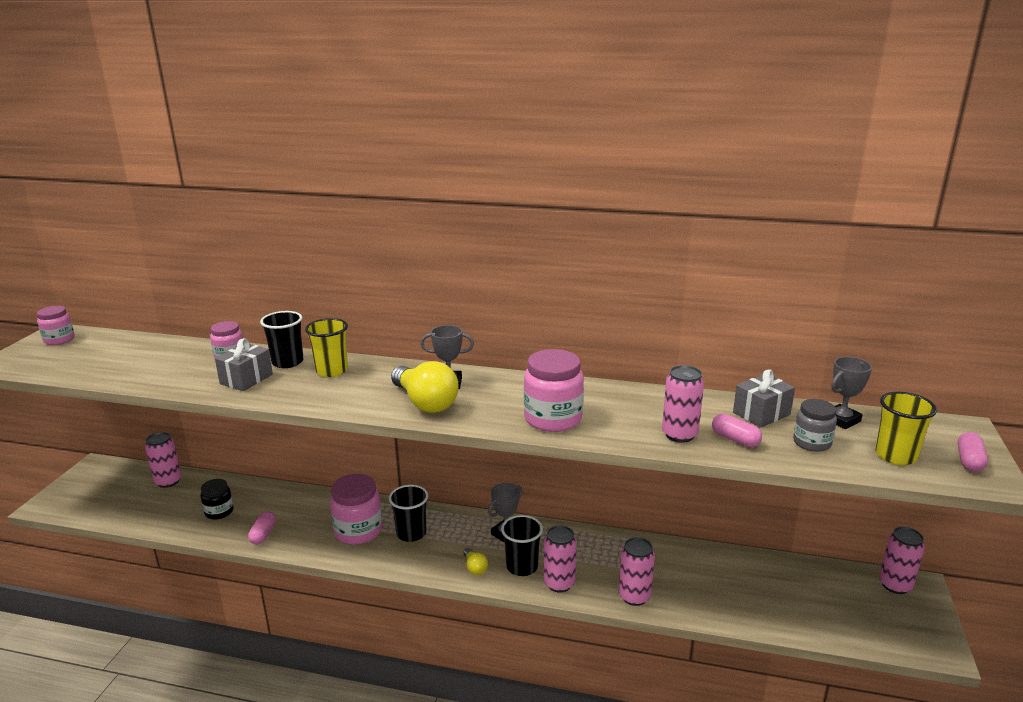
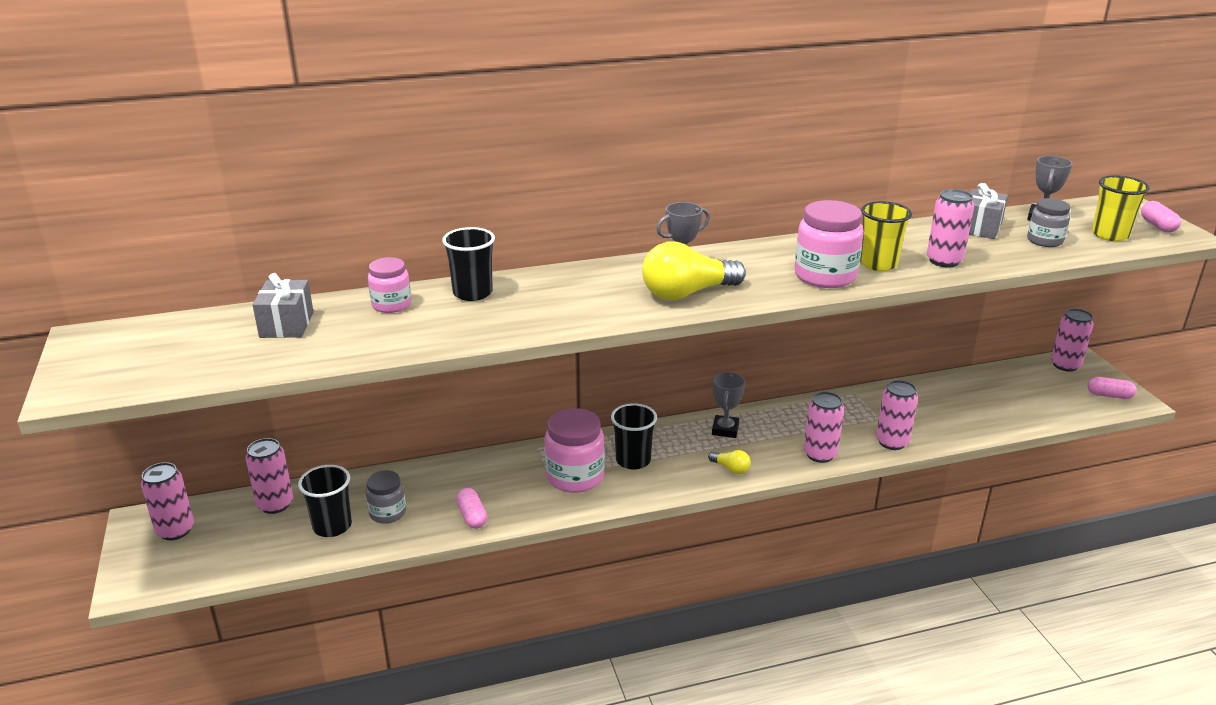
camera: 30 degrees left, 5 degrees up
pink jar [37,306,75,345] -> none
black jar [200,479,234,520] -> grey jar [366,470,406,524]
grey gift [215,338,273,391] -> grey gift moved to [252,273,313,338]
yellow cup [305,318,348,377] -> yellow cup moved to [860,201,912,271]
yellow light bulb [391,361,459,413] -> yellow light bulb turned 135 degrees clockwise [642,241,746,300]
black cup [501,515,543,576] -> black cup moved to [298,465,352,537]
pink capsule [712,414,762,447] -> pink capsule moved to [1087,377,1137,399]
none -> pink can [141,462,194,540]

